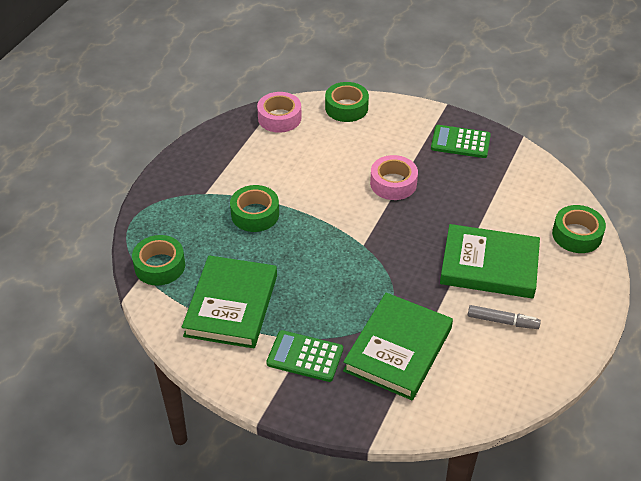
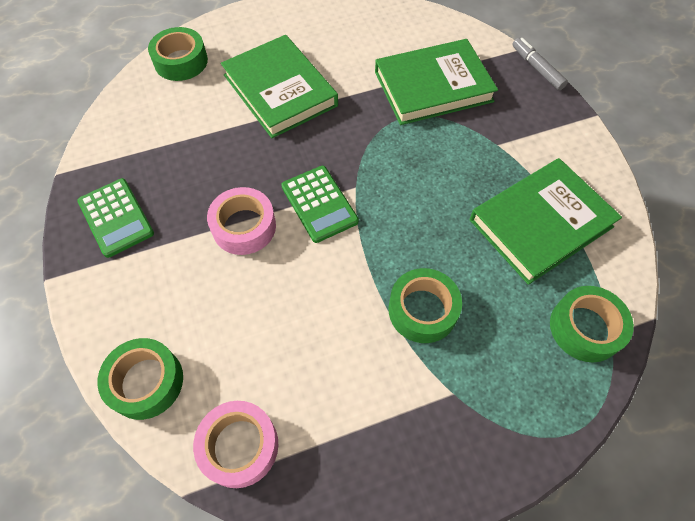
camera: 135 degrees left, 15 degrees up
green calculator [266,330,343,382] -> green calculator moved to [281,166,359,243]
grey marker [468,305,541,329] -> grey marker moved to [513,38,568,90]

